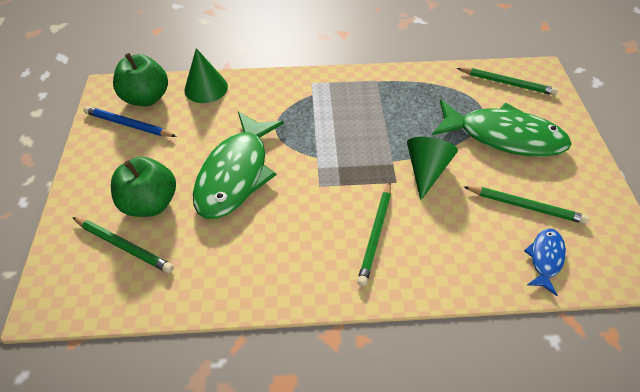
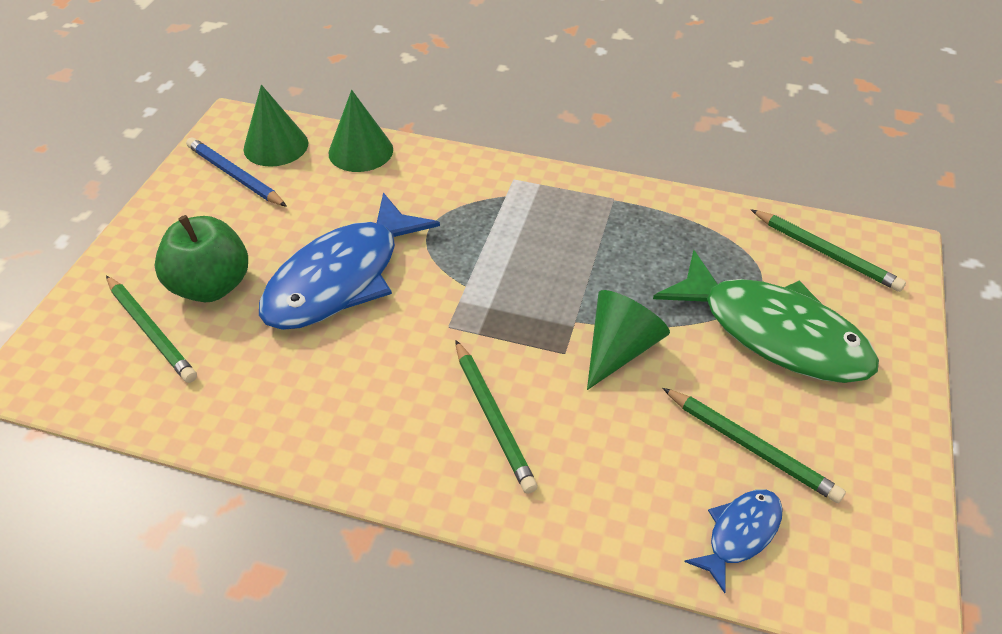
camera: 20 degrees right, 5 degrees down
green apple [113,53,168,106] -> green cone [243,85,308,167]
green fish [193,111,284,219] -> blue fish [259,192,440,330]
green pencil [357,182,391,286] -> green pencil turned 60 degrees counterclockwise [455,340,538,494]

